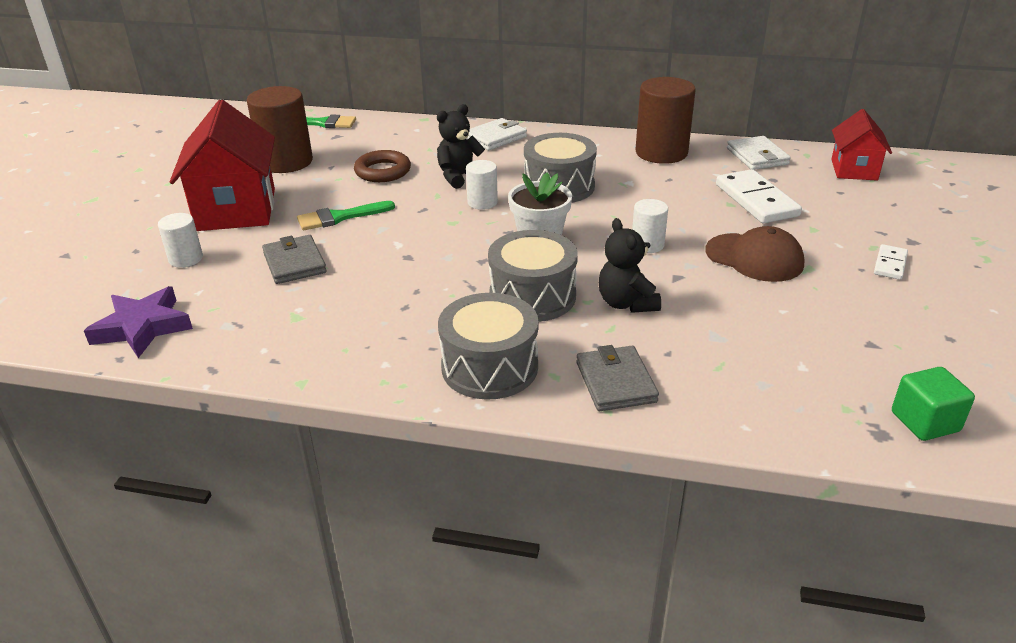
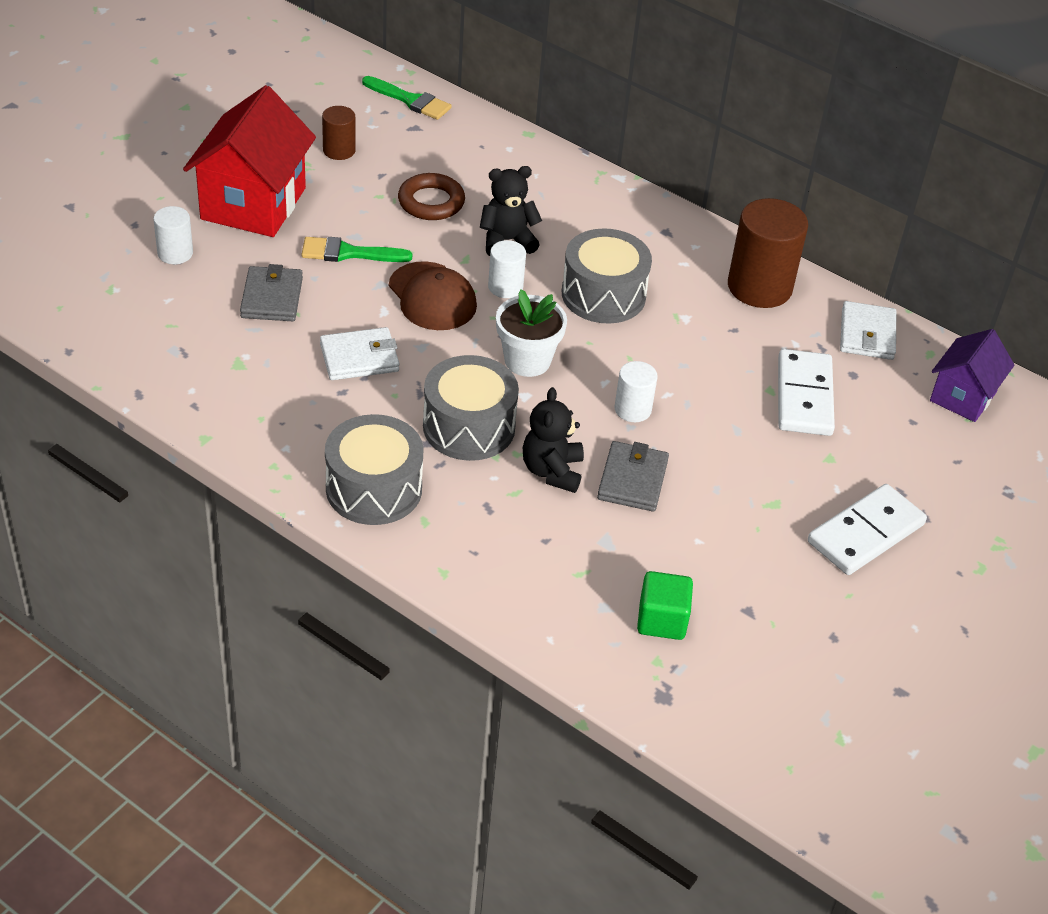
camera: 20 degrees right, 10 degrees up
purple star [84,286,193,358] -> none
brown cylinder [247,86,313,173] -> brown cylinder [322,106,356,160], size x0.53
white wallet [466,118,527,150] -> white wallet moved to [320,327,400,380]
grey wallet [576,345,659,411] -> grey wallet moved to [597,441,669,512]
brown cap [705,226,804,282] -> brown cap moved to [389,261,477,330]
red house [831,109,892,181] -> purple house [930,329,1015,422]
white domino [874,244,908,280] -> white domino [808,484,927,575], size x1.90
green cube [892,367,975,441] -> green cube moved to [637,571,693,640]

